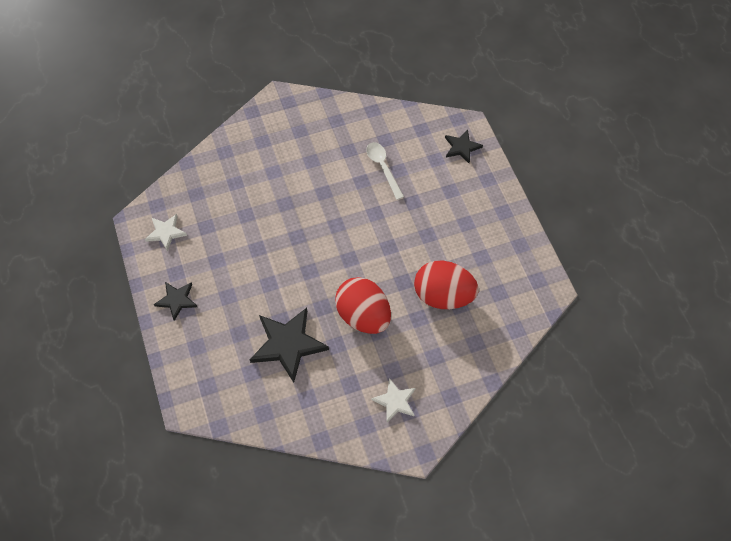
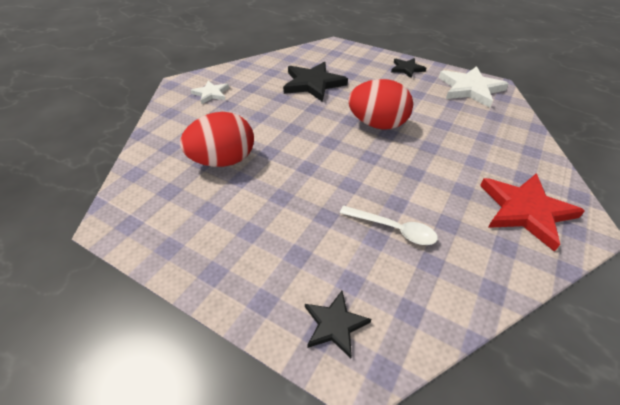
camera: 140 degrees right, 15 degrees down
white star [145,214,187,252] -> white star [439,66,509,108], size x1.78
red egg [335,277,391,334] -> red egg moved to [348,79,413,130]
none -> red star [480,174,585,252]

